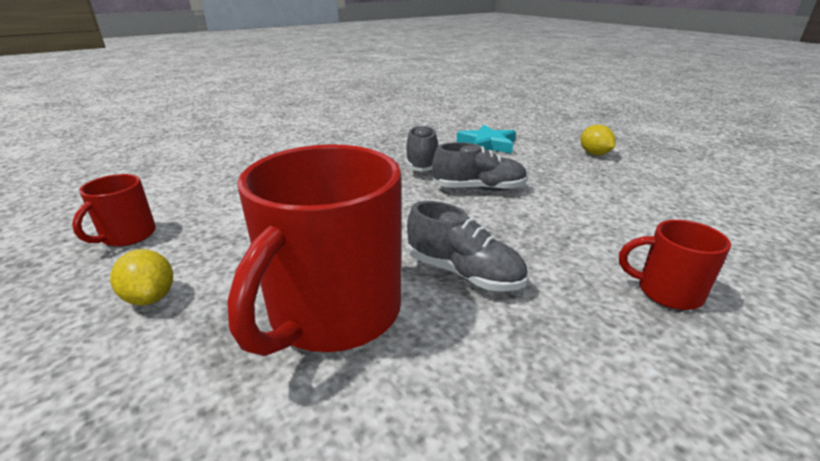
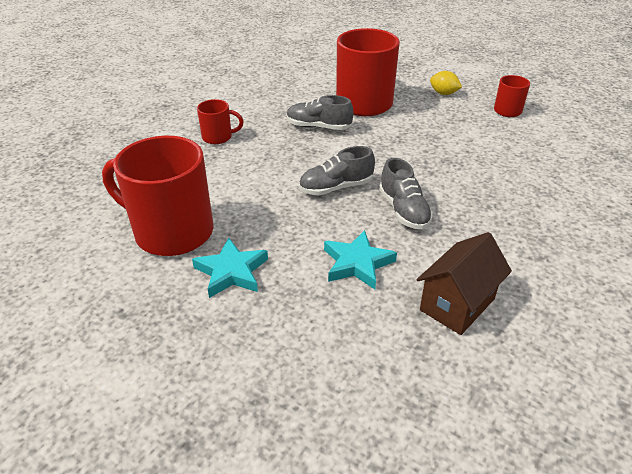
camera: 160 degrees right, 10 degrees up
yellow lemon [581,125,616,155] -> turquoise star [192,237,268,298]
none -> red mug [102,136,213,256]
none -> brown house [417,232,512,335]

